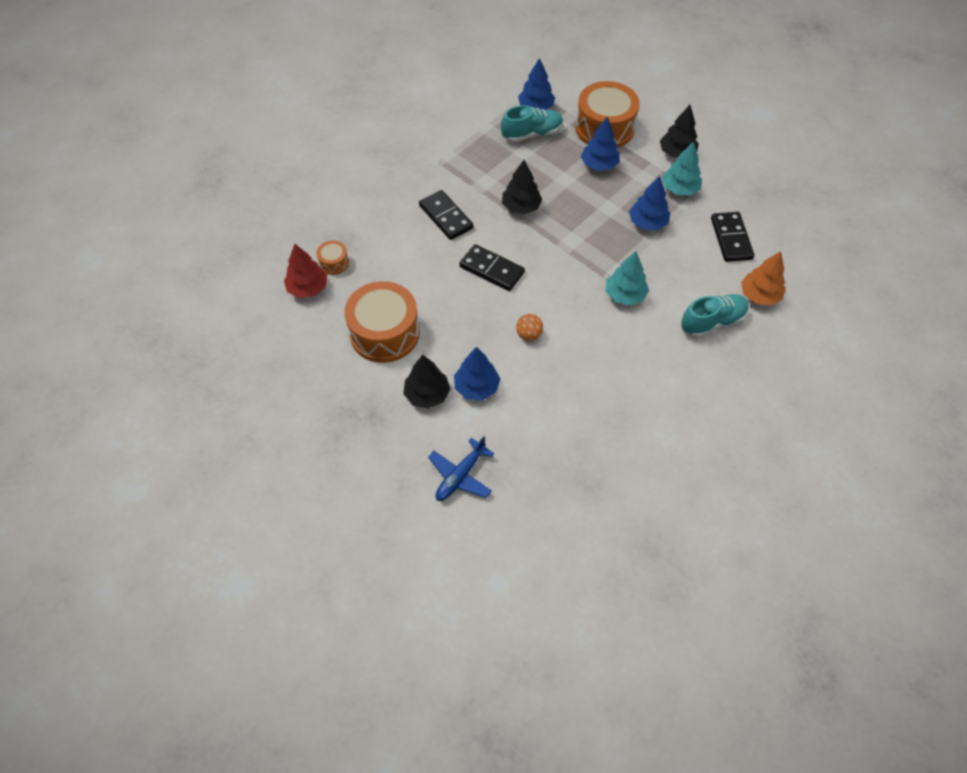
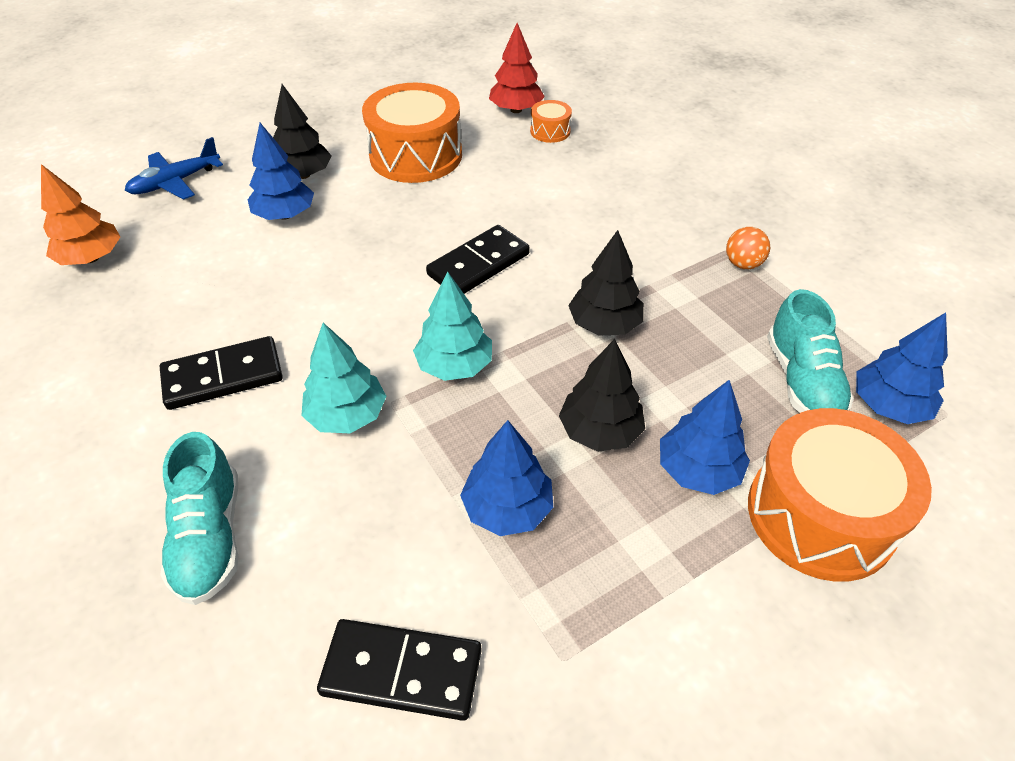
camera: 105 degrees right, 10 degrees down
black domino [419,190,473,240] -> black domino moved to [160,336,283,410]
blue plane [428,436,494,501] -> blue plane turned 90 degrees counterclockwise [125,137,223,199]
orange ball [516,314,543,341] -> orange ball moved to [726,227,770,269]
black tree [660,105,699,158] -> black tree moved to [559,339,645,452]
turquoise tree [662,141,702,196] -> turquoise tree moved to [413,271,492,381]
orange tree [741,251,785,306] -> orange tree moved to [41,164,120,265]

